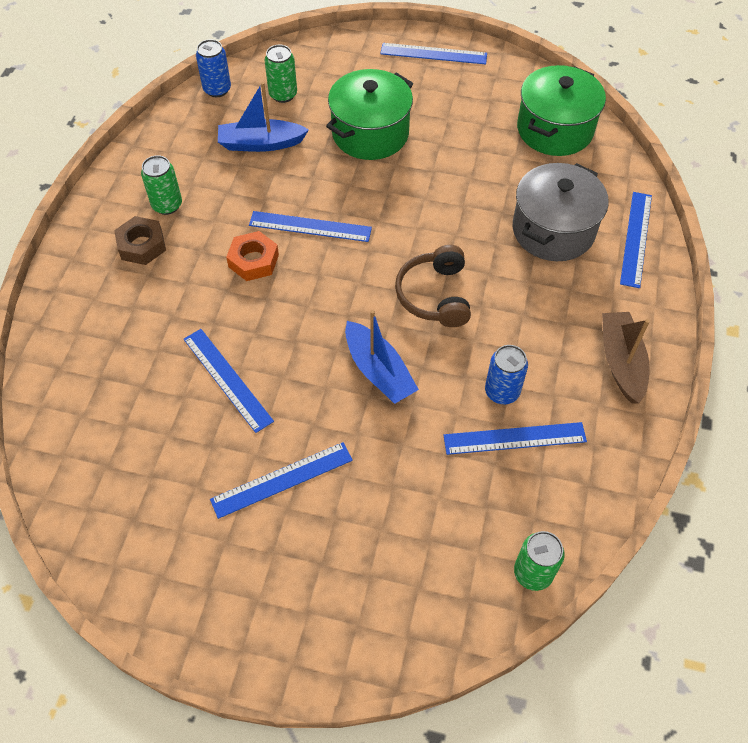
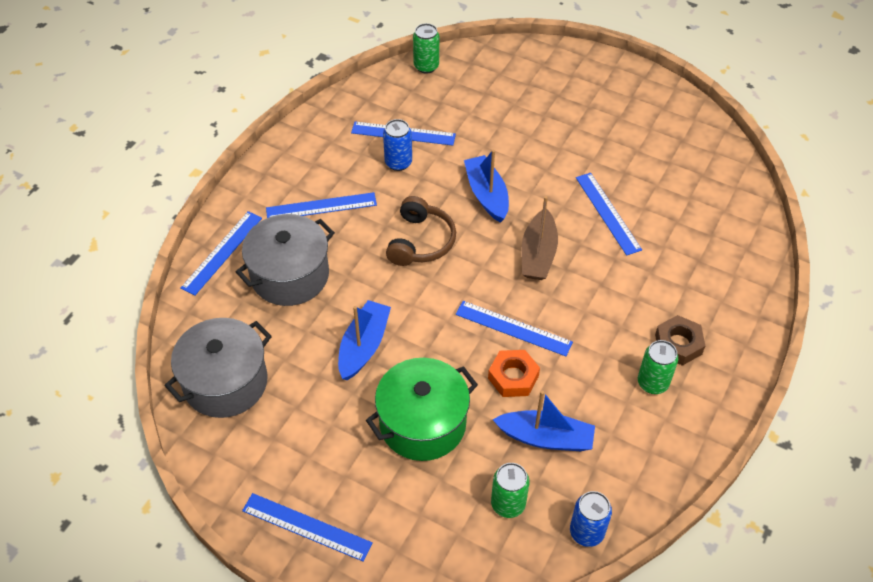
camera: 165 degrees left, 5 degrees down
blue ruler [210,442,353,519] -> blue ruler moved to [266,192,377,218]
orange nut [226,231,279,281] -> orange nut moved to [488,350,540,397]
green pot [517,65,606,156] -> grey pot [164,318,272,418]
brown boat [602,312,650,404] -> brown boat moved to [522,196,558,280]
none -> blue boat [338,300,391,380]

